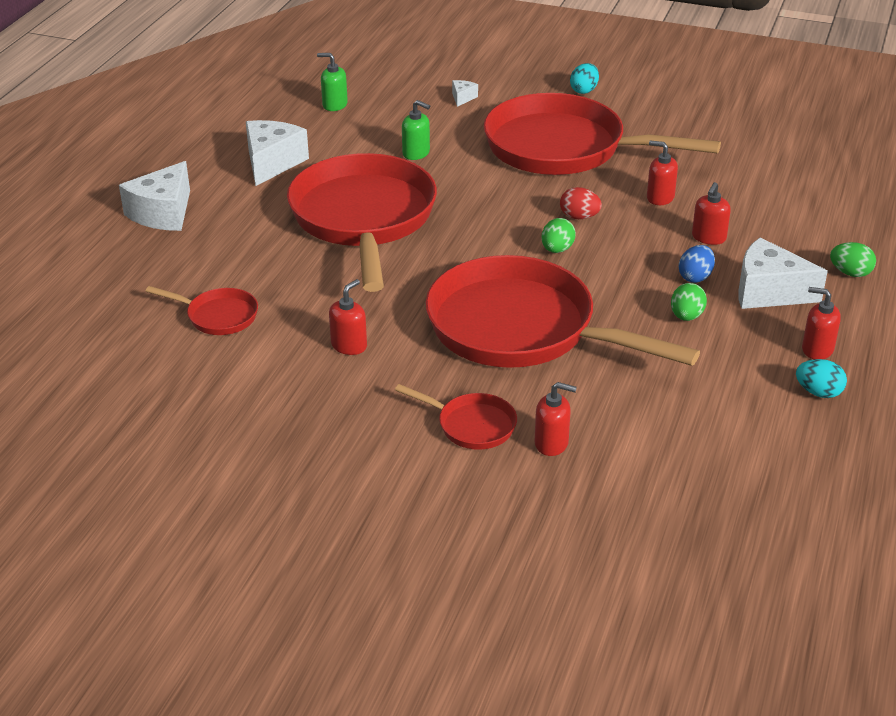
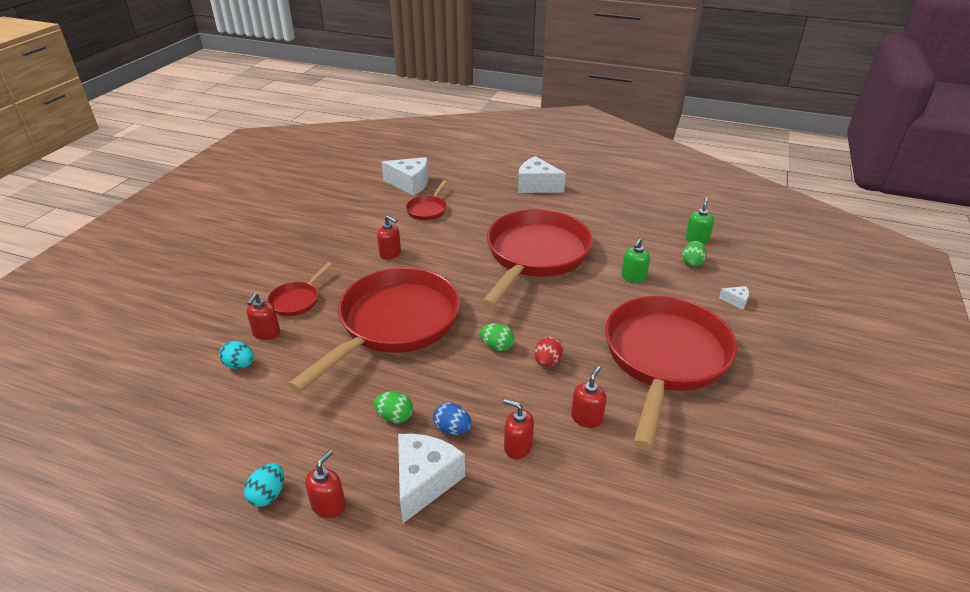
camera: 90 degrees right, 0 degrees up
white cheese [246,120,309,186] -> white cheese moved to [381,157,428,196]
red pan [287,153,437,292] -> red pan turned 60 degrees counterclockwise [481,209,593,308]
turquoise egg [570,63,599,94] -> turquoise egg moved to [219,341,254,369]
green egg [830,242,876,277] -> green egg moved to [682,241,706,267]

